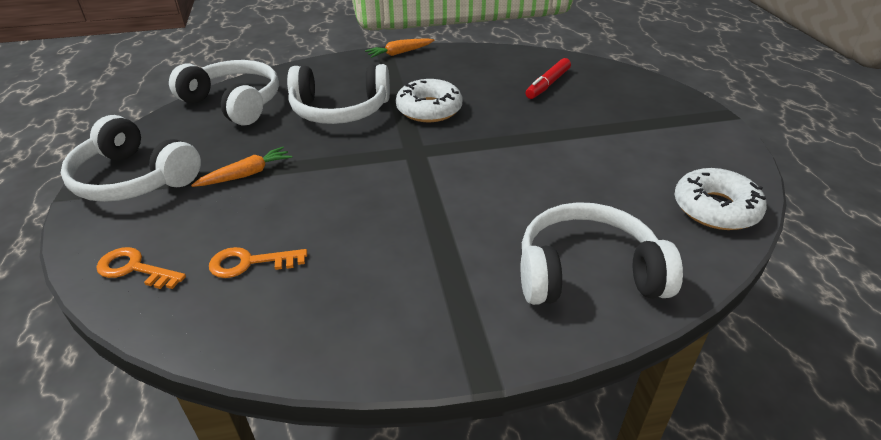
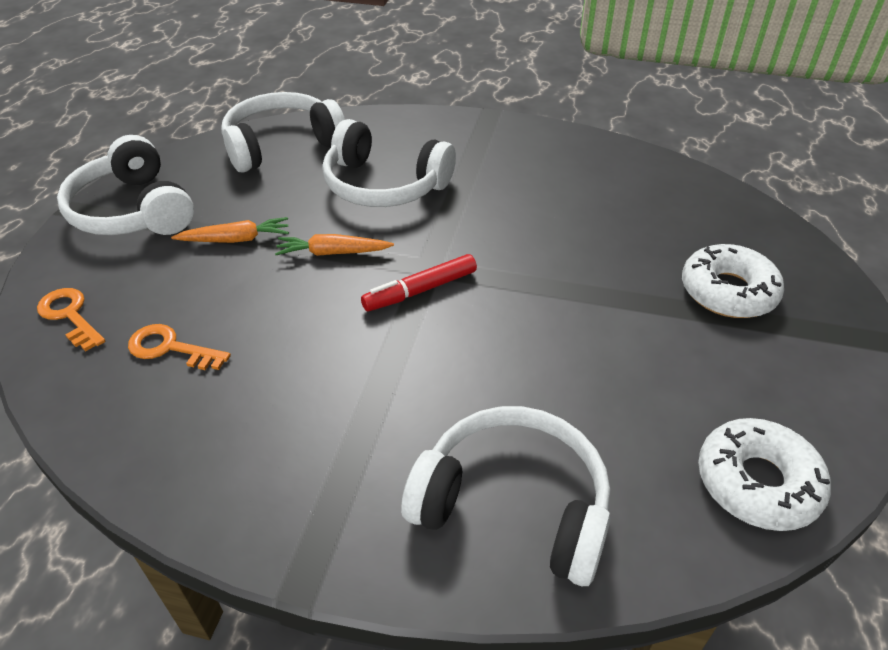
camera: 25 degrees right, 5 degrees up
white headphones [169,60,279,126] -> white headphones turned 90 degrees counterclockwise [221,92,345,173]
orange carrot [365,38,434,58] -> orange carrot moved to [275,234,394,256]
white donut [396,79,462,122] -> white donut moved to [682,244,784,318]
red marker [525,58,571,99] -> red marker moved to [361,254,477,311]

